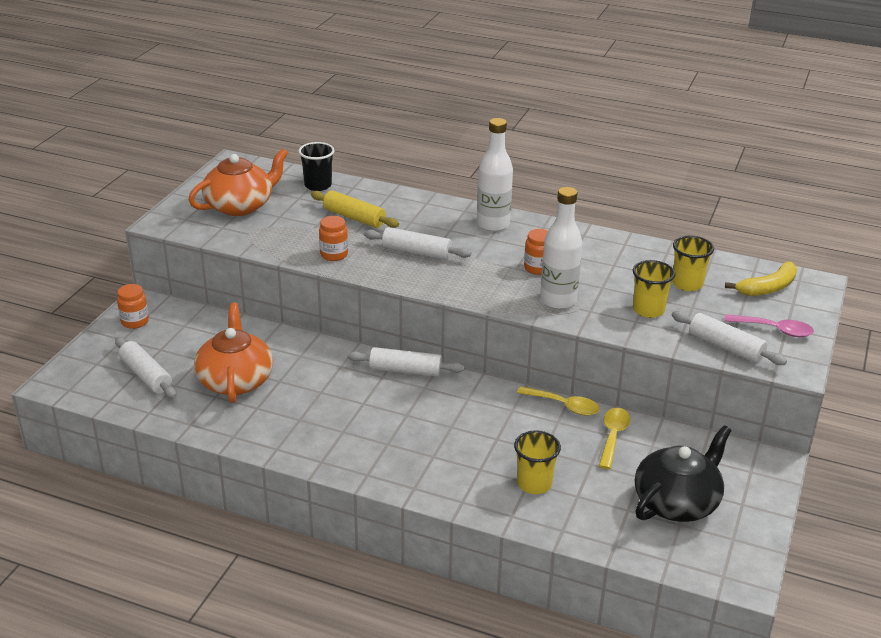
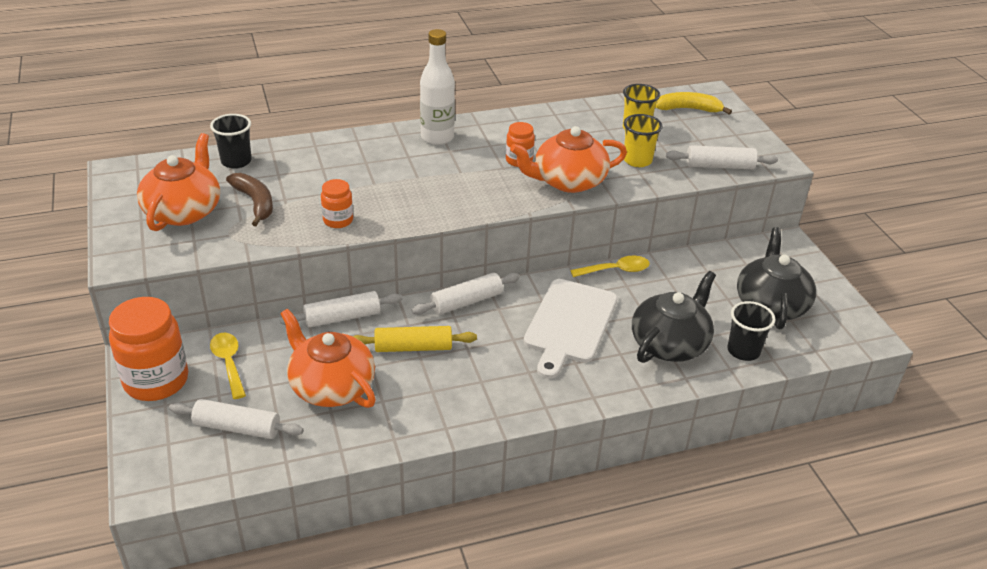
camera: 40 degrees left, 5 degrees up
orange jar [117,284,149,329] -> orange jar [109,297,188,401], size x1.96
yellow rolling pin [311,190,399,228] -> yellow rolling pin moved to [353,326,477,352]
white rolling pin [364,227,472,260] -> white rolling pin moved to [280,291,402,328]
yellow cup [514,430,561,494] -> black teapot [632,271,716,363]
white bottle [540,187,582,309] -> orange teapot [510,126,627,193]
yellow spoon [599,408,631,469] -> yellow spoon moved to [210,333,246,399]
pink spoon [724,314,814,337] -> none
yellow banana [725,262,797,296] -> yellow banana turned 105 degrees counterclockwise [655,92,732,115]
none -> brown banana [226,173,273,226]
none -> white cutting board [524,279,617,379]
none -> black cup [727,301,775,361]

